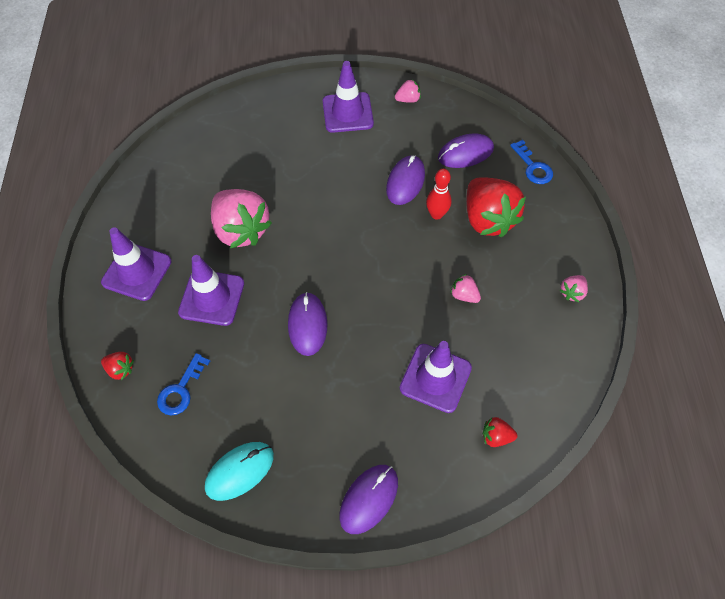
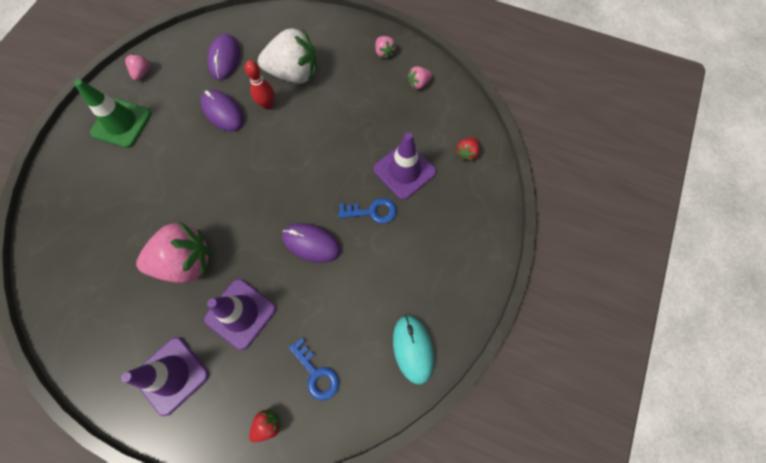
camera: 65 degrees left, 10 degrees up
purple traffic cone [323,61,374,133] -> green traffic cone [74,79,151,148]
purple mouse [340,465,398,534] -> none
pink strawberry [450,274,481,303] -> pink strawberry moved to [408,66,432,89]
red strawberry [466,177,526,237] -> white strawberry [258,28,317,84]
blue key [510,140,553,184] -> blue key moved to [338,198,397,224]

